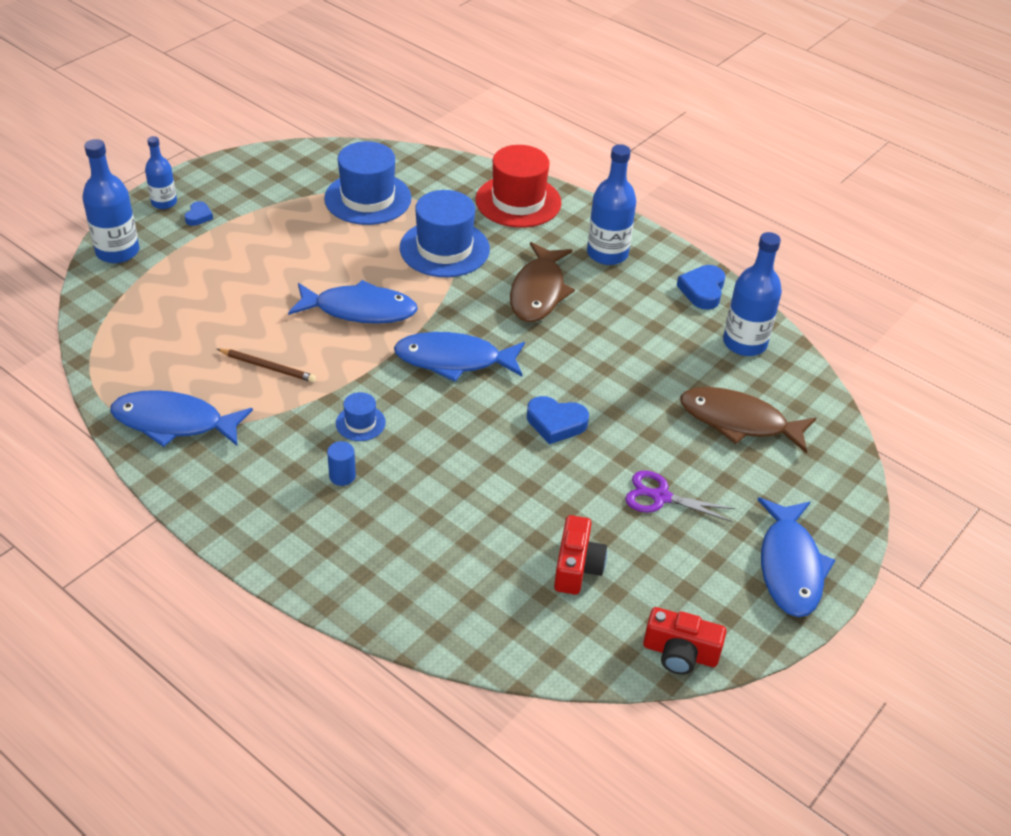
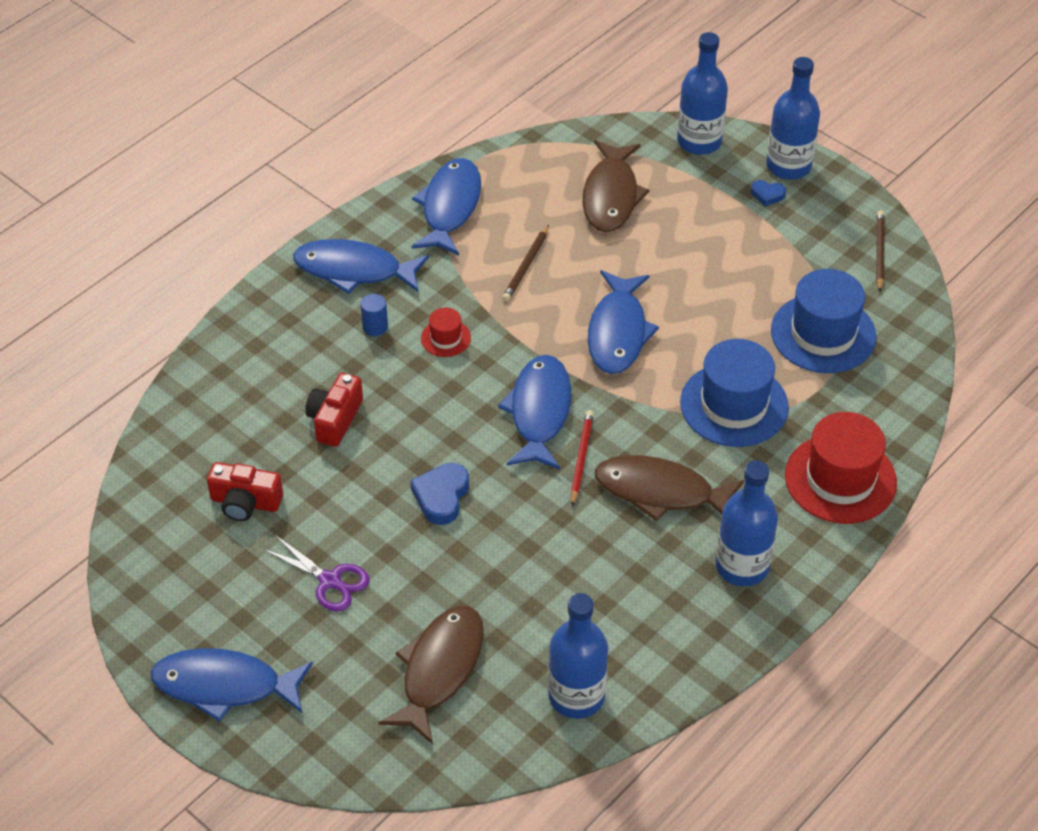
camera: 95 degrees right, 5 degrees up
blue bottle [145,136,177,209] -> blue bottle [766,57,820,180], size x1.62
blue hat [336,392,386,441] -> red hat [421,308,471,357]
purple scissors [625,471,736,522] -> purple scissors turned 105 degrees clockwise [263,535,370,611]
red camera [643,607,726,675] -> red camera moved to [305,373,363,447]
blue heart [677,265,725,310] -> none
none -> blue fish [293,239,429,294]
none -> red pencil [571,410,594,506]
none -> brown fish [582,140,650,232]
none -> brown pencil [876,210,885,291]

